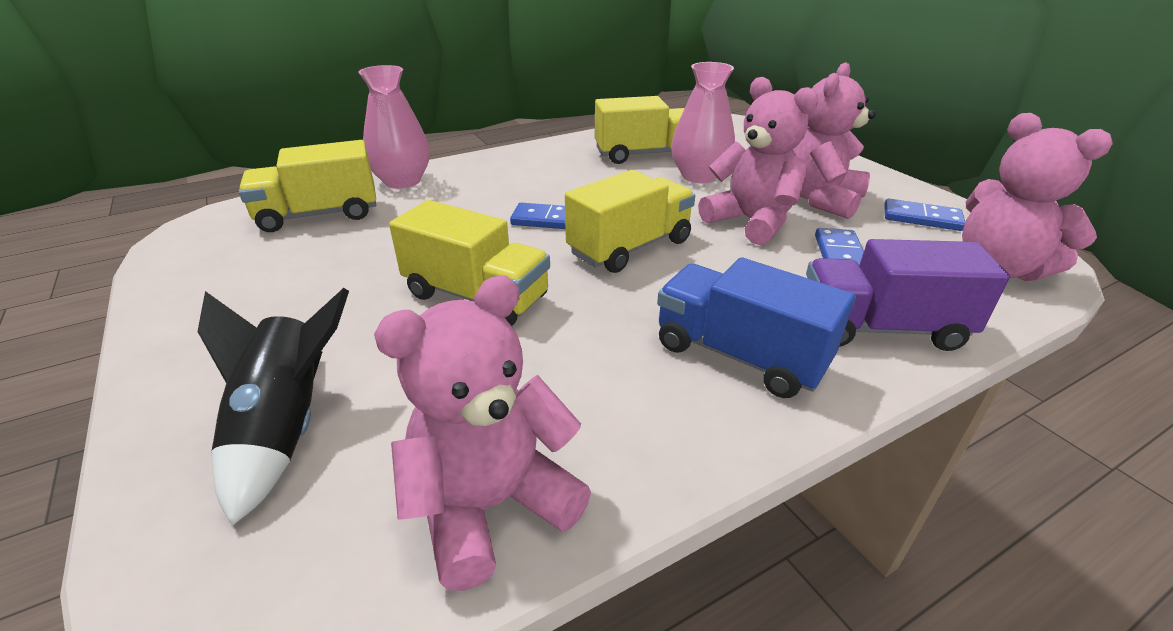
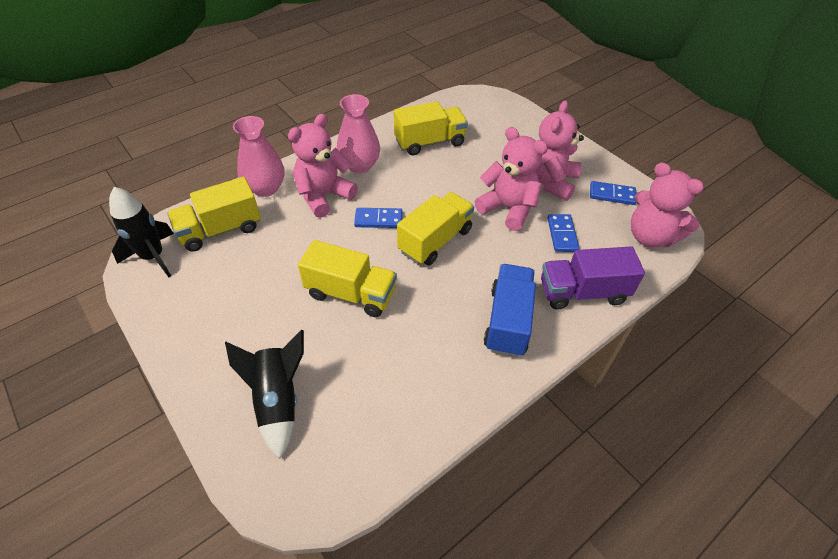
camera: 10 degrees left, 15 degrees up
pink teddy bear [374,275,591,591] -> pink teddy bear moved to [288,114,358,218]
blue truck [657,258,855,398] -> blue truck turned 75 degrees clockwise [484,264,536,357]
pink vase [671,62,735,183] -> pink vase moved to [337,94,380,173]
none -> black rocket [109,187,174,277]

